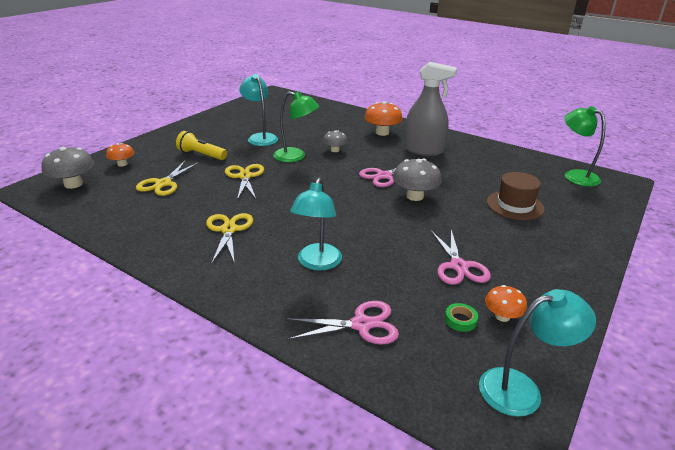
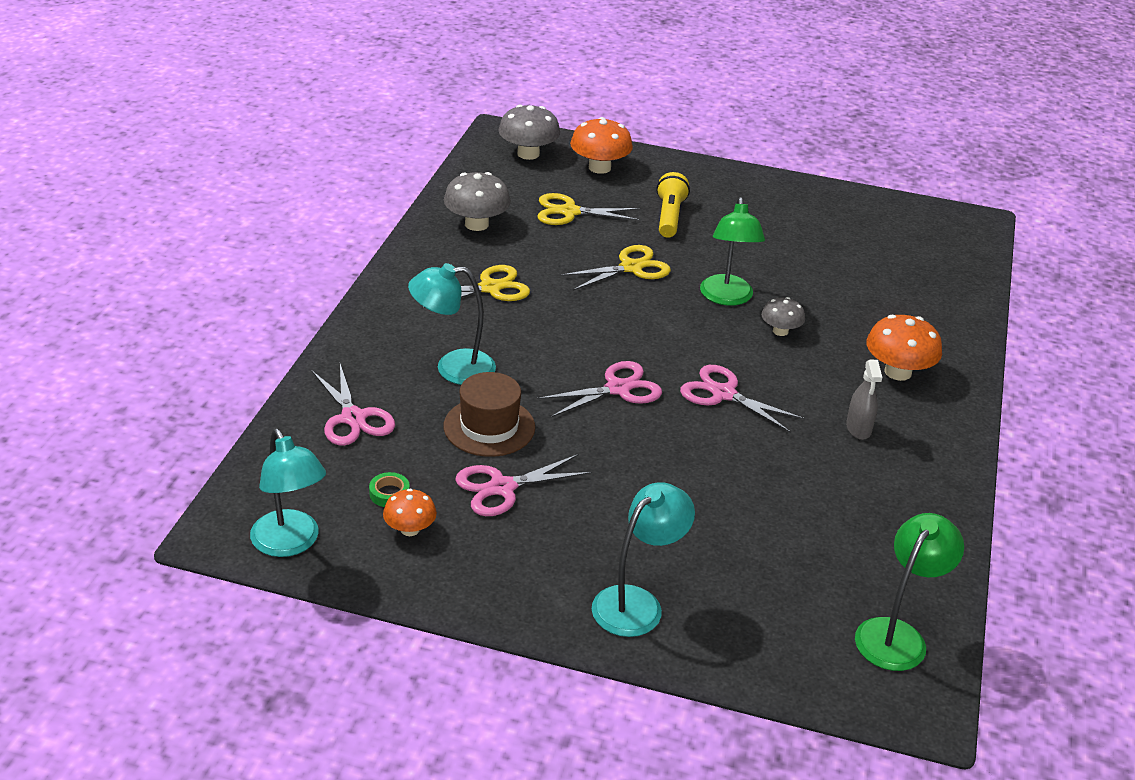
camera: 70 degrees right, 5 degrees up
orange mushroom [106,143,134,166] -> orange mushroom [570,117,633,174], size x1.65
turquoise lamp [239,74,278,146] -> turquoise lamp moved to [592,482,695,637]
grey mushroom [393,158,442,201] -> grey mushroom moved to [444,172,511,231]
grey spray bottle [404,62,457,156] -> grey spray bottle [846,360,882,440], size x0.49
brown hat [487,172,545,220] -> brown hat moved to [444,372,535,457]
none -> pink scissors [537,361,662,418]

